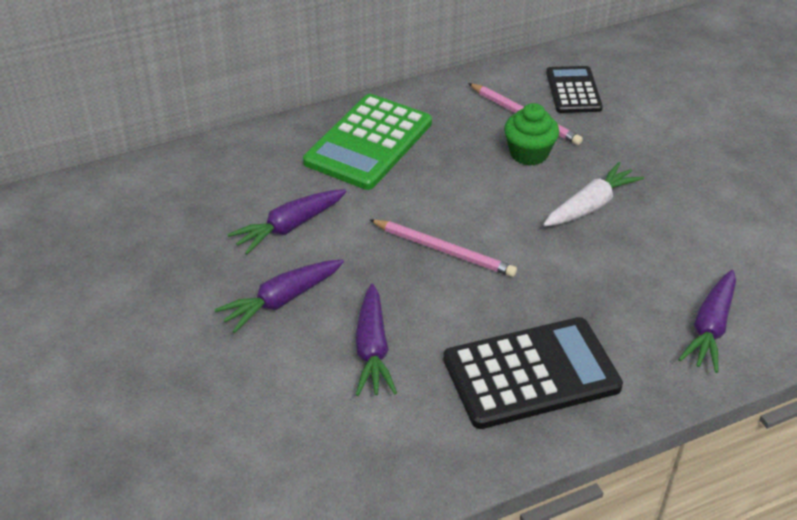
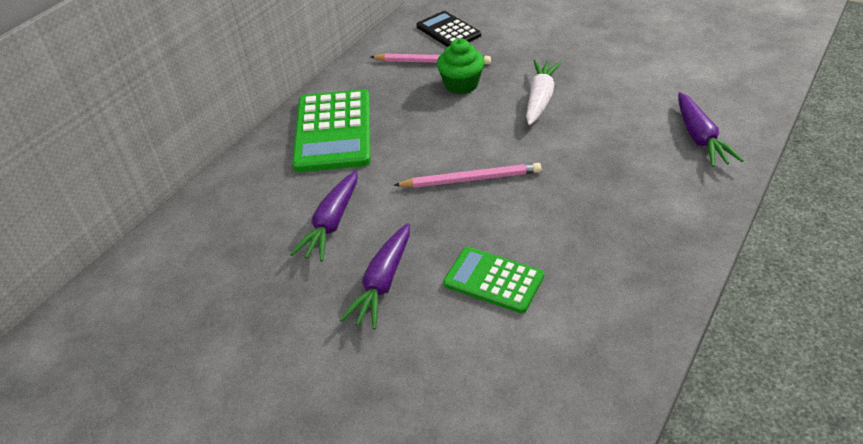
camera: 30 degrees left, 0 degrees up
purple carrot [355,283,397,396] -> green calculator [443,247,544,313]
black calculator [443,317,623,429] -> none

